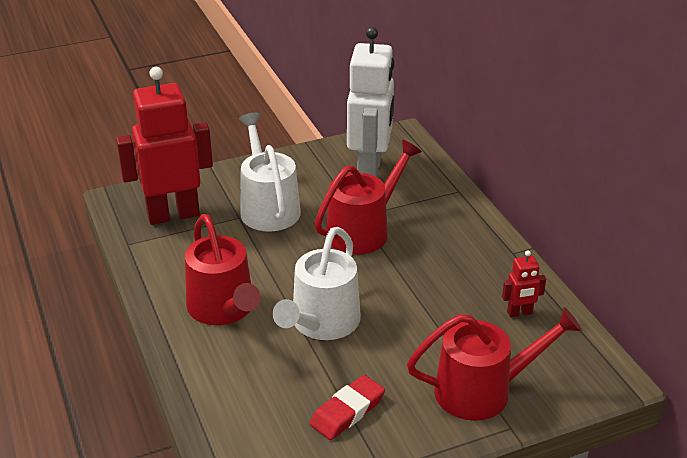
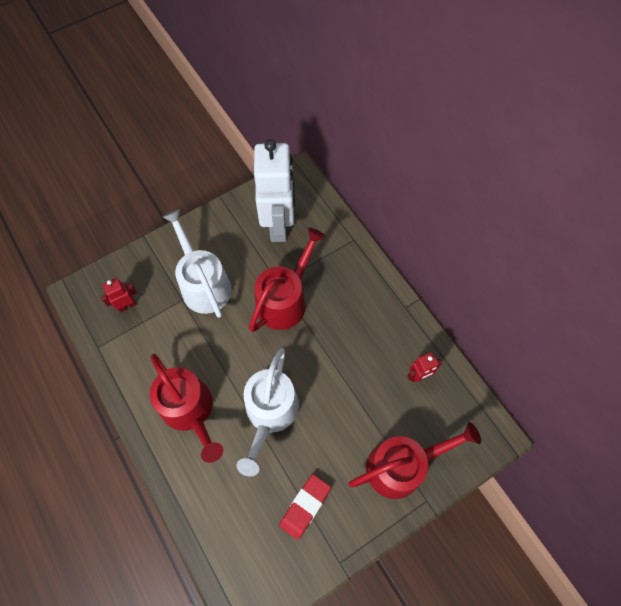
camera: 10 degrees left, 30 degrees up
red robot [116,67,213,225] -> red robot [101,278,137,312], size x0.42

